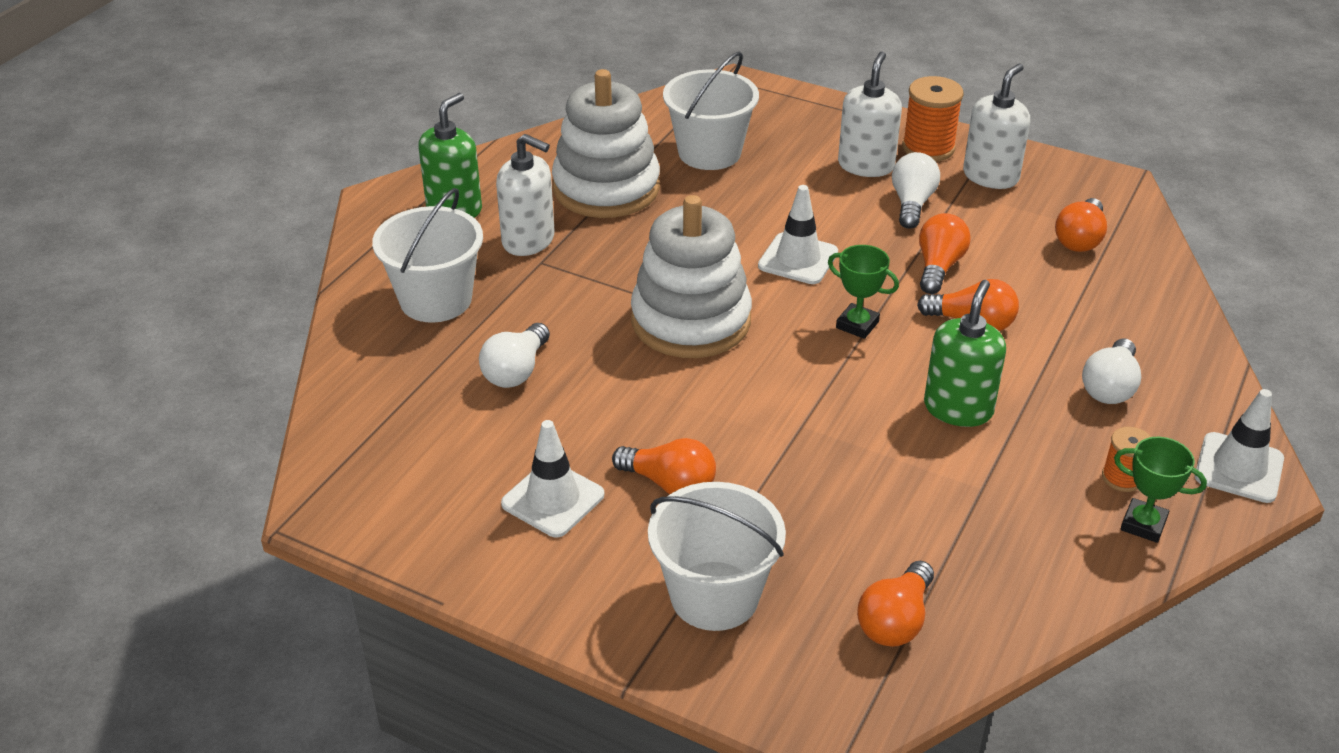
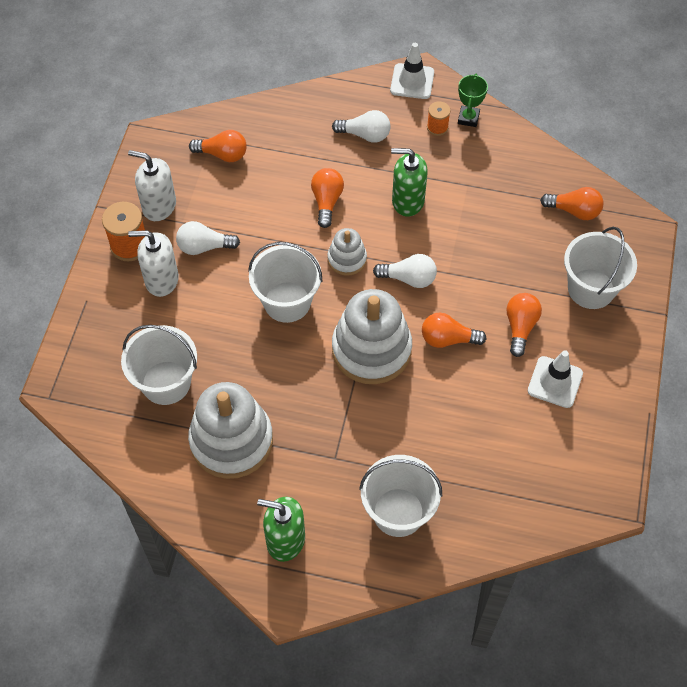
camera: 105 degrees left, 20 degrees up
white light bulb [479,323,550,388] -> white light bulb moved to [373,254,437,288]
white soap dispenser [496,134,555,256] -> none
white traffic cone [758,185,838,284] -> white bucket [248,242,322,323]
green trophy [828,245,899,339] -> white stacking toy [328,228,367,276]
orange light bulb [919,213,971,294] -> orange light bulb moved to [422,313,486,348]

